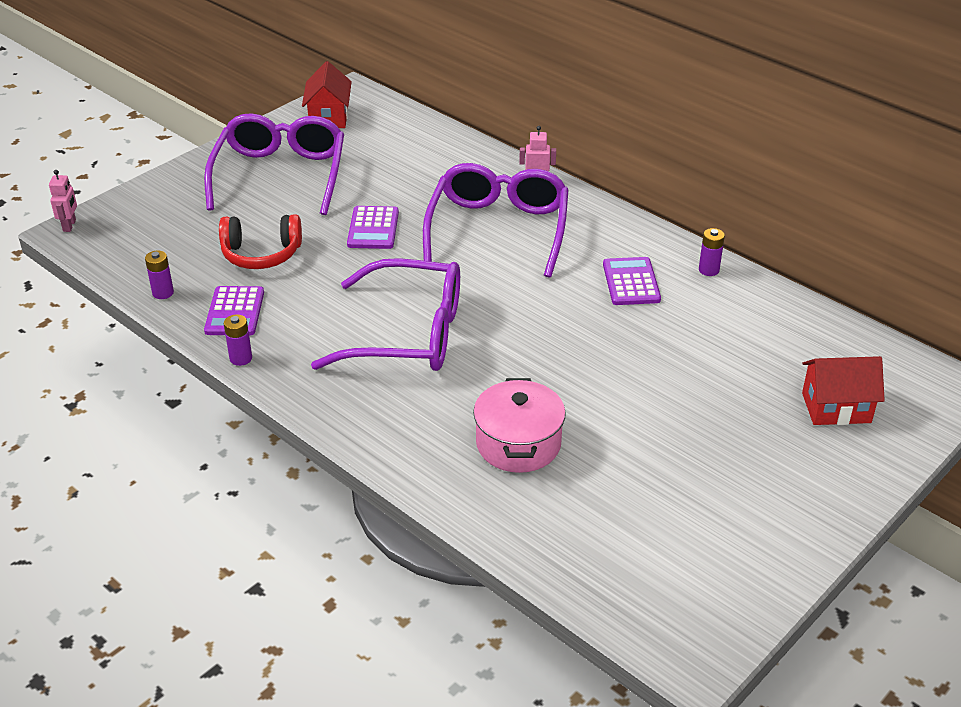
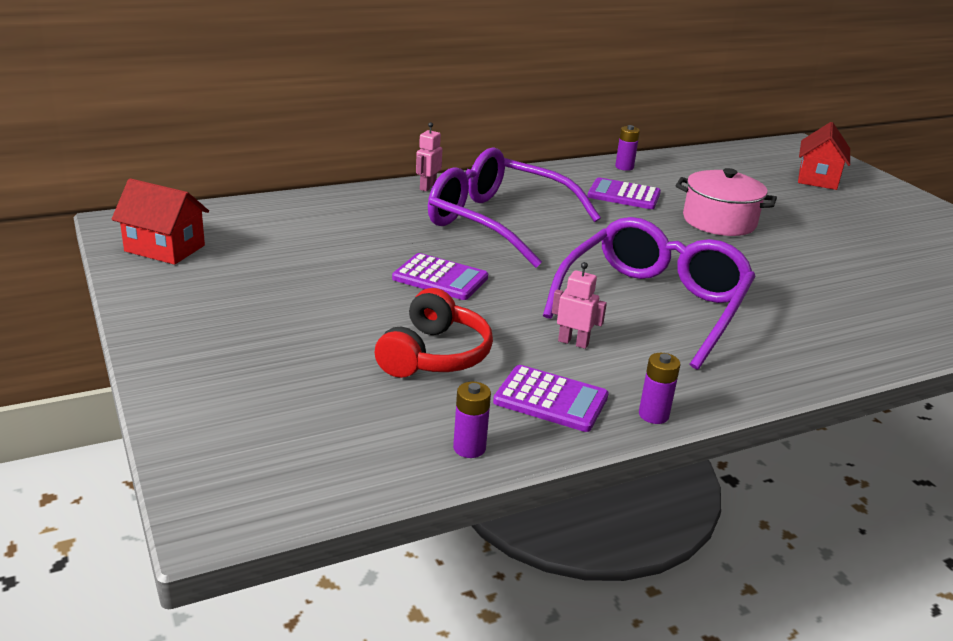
camera: 70 degrees left, 10 degrees down
pink robot [49,170,77,232] -> pink robot moved to [552,262,607,349]
purple glasses [204,113,344,215] -> none
pink pot [473,378,566,473] -> pink pot moved to [676,168,777,236]

